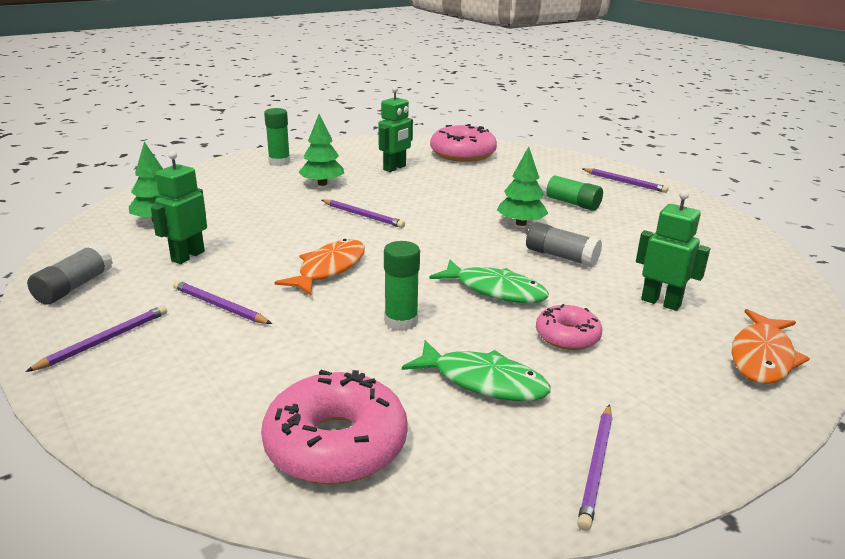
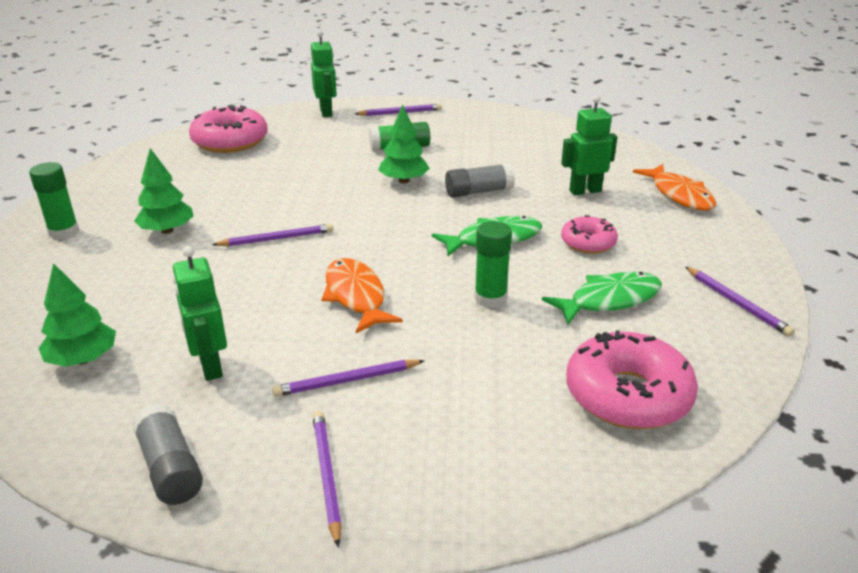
camera: 50 degrees left, 5 degrees up
green robot [378,86,413,172] -> green robot moved to [311,30,337,117]

